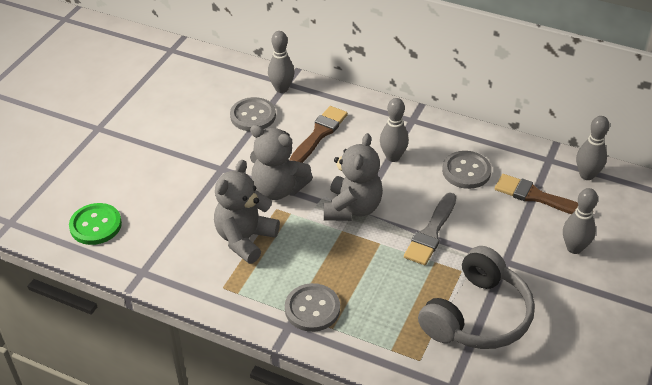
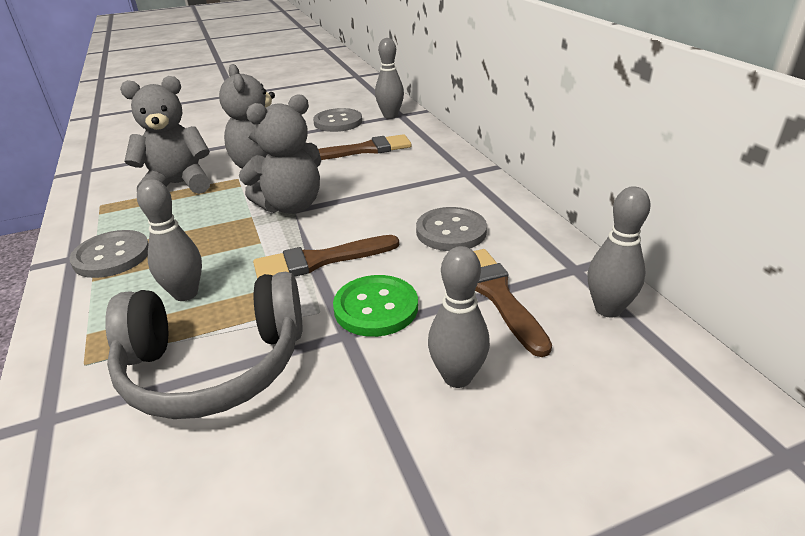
camera: 45 degrees right, 10 degrees down
green button [69,203,122,245] -> green button moved to [333,275,418,337]
grey bowling pin [380,98,409,162] -> grey bowling pin moved to [137,179,202,301]
grey brush [404,193,456,265] -> brown brush [253,235,399,279]

